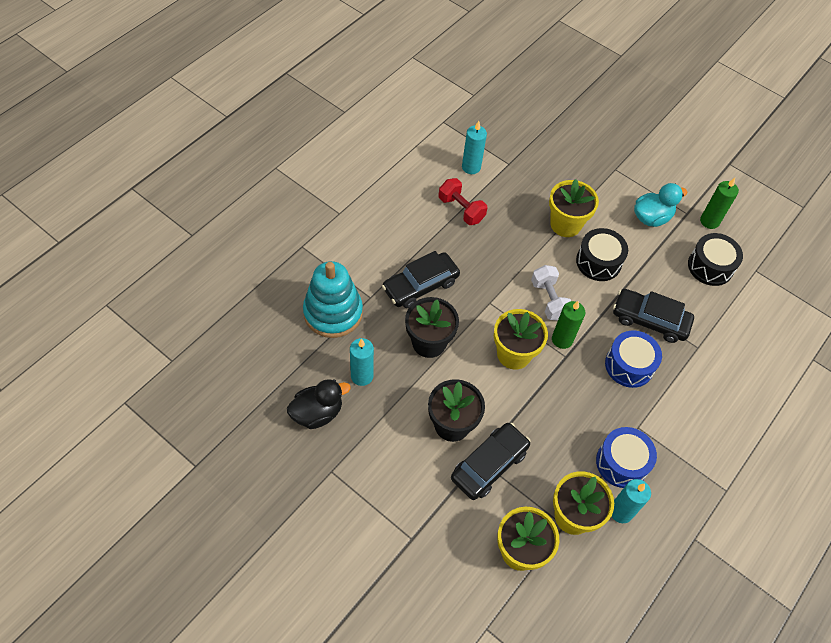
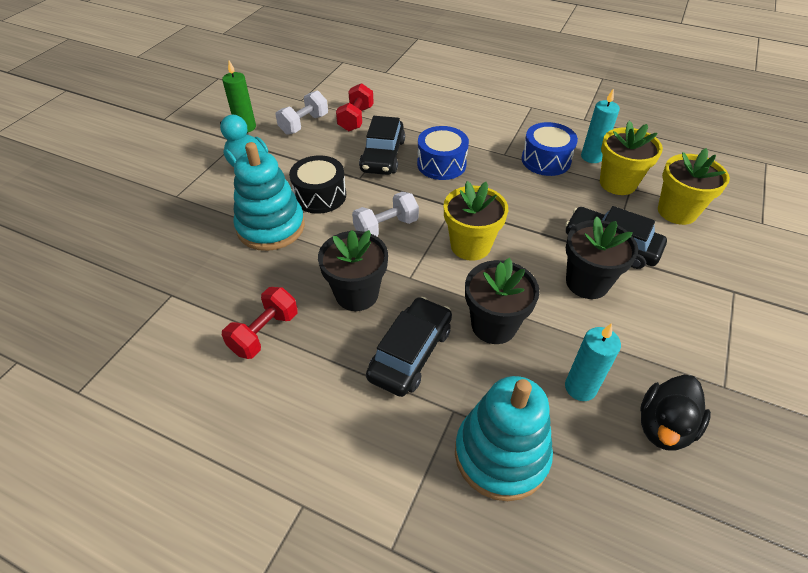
camera: 100 degrees left, 10 degrees down
black duck [287,379,351,429] -> black duck turned 105 degrees counterclockwise [640,375,711,451]
black car [382,251,460,308] -> black car turned 105 degrees counterclockwise [366,297,452,397]
turquoise candle [462,121,487,174] -> none
yellow flower pot [549,179,599,237] -> turquoise stacking toy [233,142,305,251]
green candle [552,301,585,349] -> none
black drum [688,233,743,286] -> white dumbbell [276,91,328,135]
none -> black flower pot [318,230,388,311]
none -> red dumbbell [336,83,374,131]

